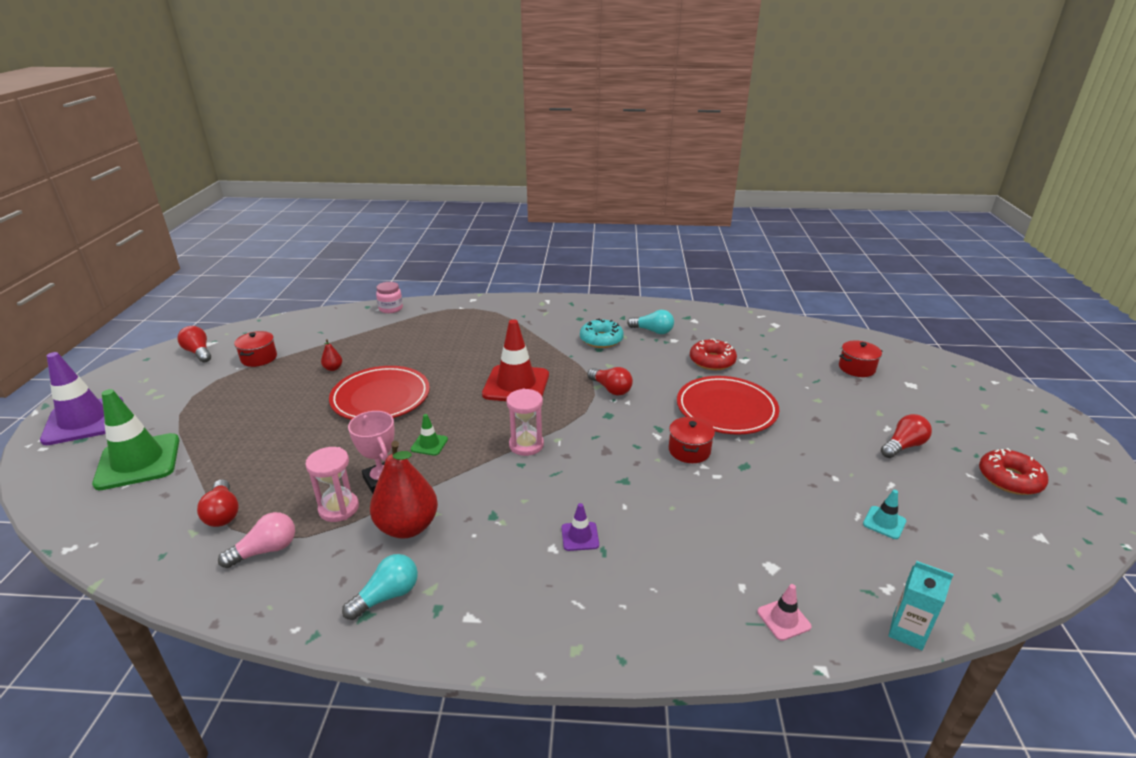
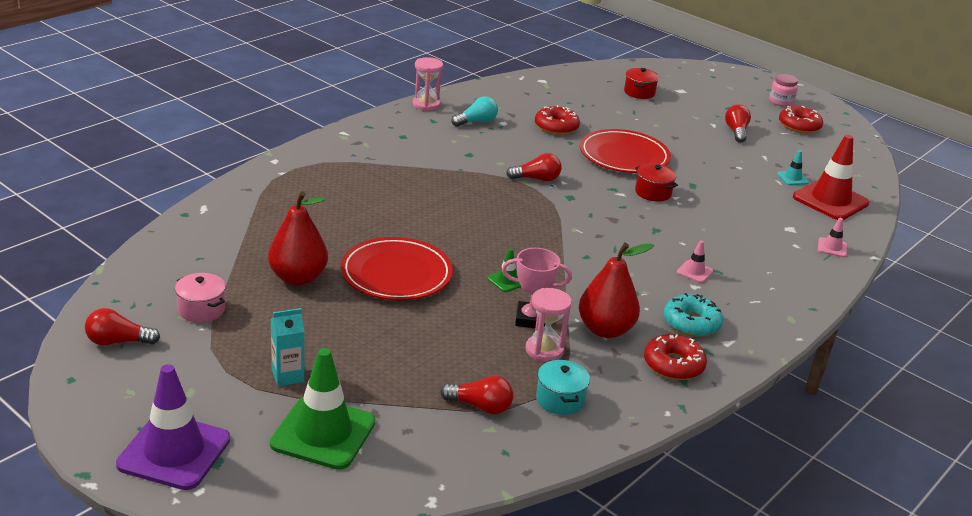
camera: 55 degrees left, 0 degrees up
pink light bulb [218,512,295,568] -> turquoise pot [536,360,590,415]
red pot [234,331,277,367] -> pink pot [175,273,226,323]
red pear [321,339,342,371] -> red pear [268,191,328,285], size x2.33
turquoise light bulb [342,554,418,620] -> red donut [644,334,707,380]
pink jar [376,282,403,313] -> pink jar moved to [769,74,798,107]
red traffic cone [482,319,549,401] -> red traffic cone moved to [793,135,869,220]
pink hourglass [506,389,544,456] -> pink hourglass moved to [413,57,443,111]
purple traffic cone [561,503,599,551] -> pink traffic cone [677,240,713,283]
turquoise donut [580,319,624,348] -> turquoise donut moved to [664,293,723,337]
turquoise carton [889,561,954,650] -> turquoise carton moved to [271,308,304,386]

